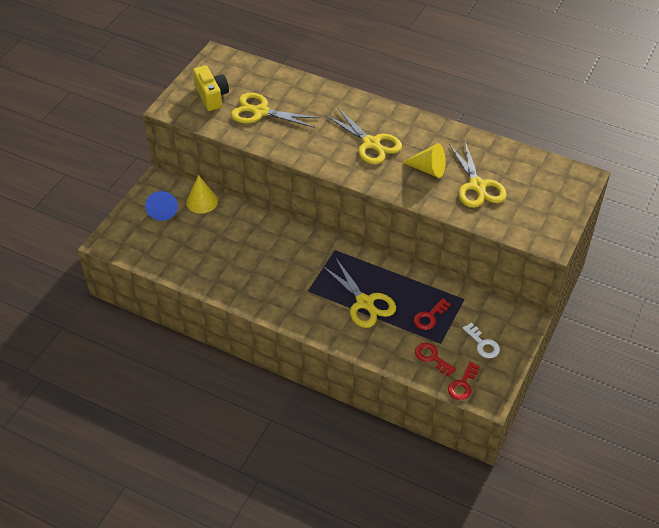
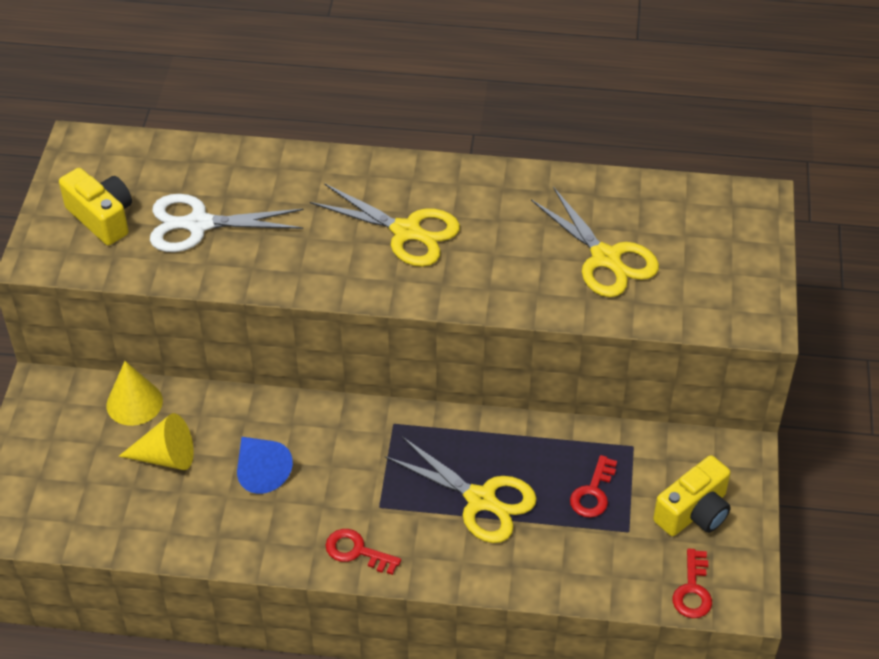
camera: 20 degrees left, 0 degrees up
blue cone [145,191,178,221] -> blue cone moved to [237,437,293,494]
yellow scissors [231,93,320,128] -> white scissors [150,194,304,252]
yellow cone [402,144,446,178] -> yellow cone moved to [119,413,194,470]
red key [415,343,456,377] -> red key moved to [326,529,401,575]
white key [463,323,500,358] -> yellow camera [653,455,731,536]

